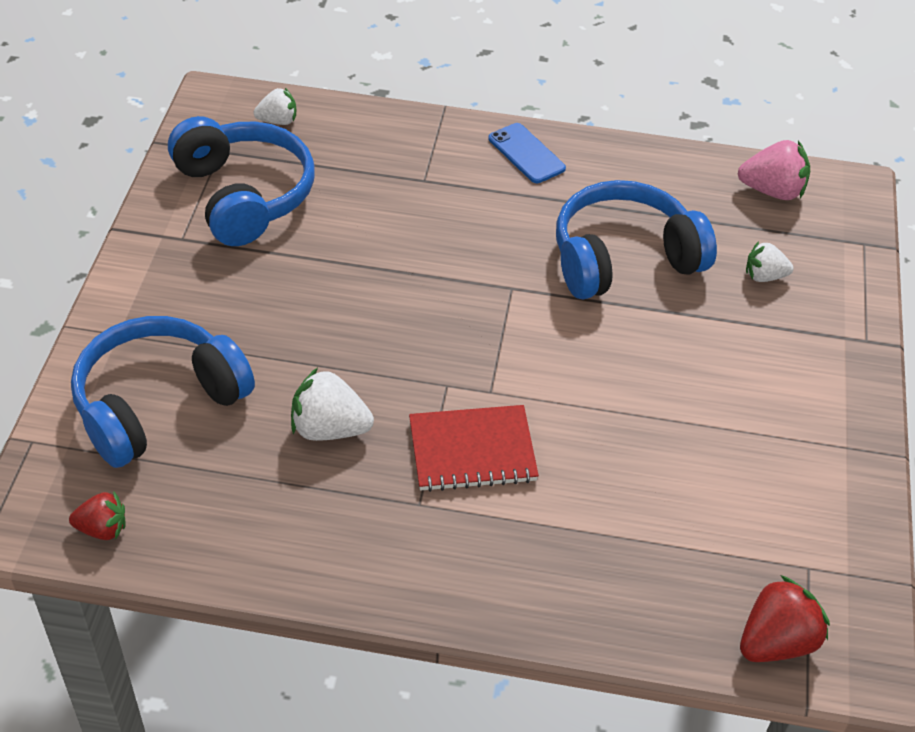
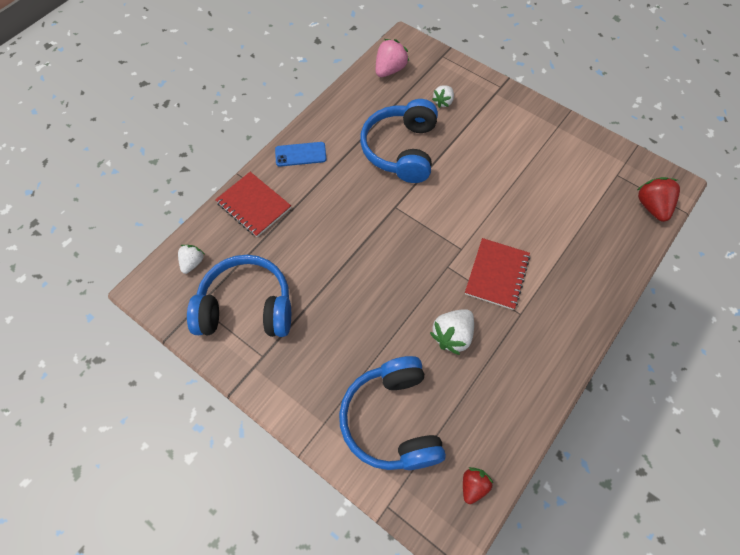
camera: 60 degrees left, 15 degrees up
none -> red notebook [215,172,291,237]

